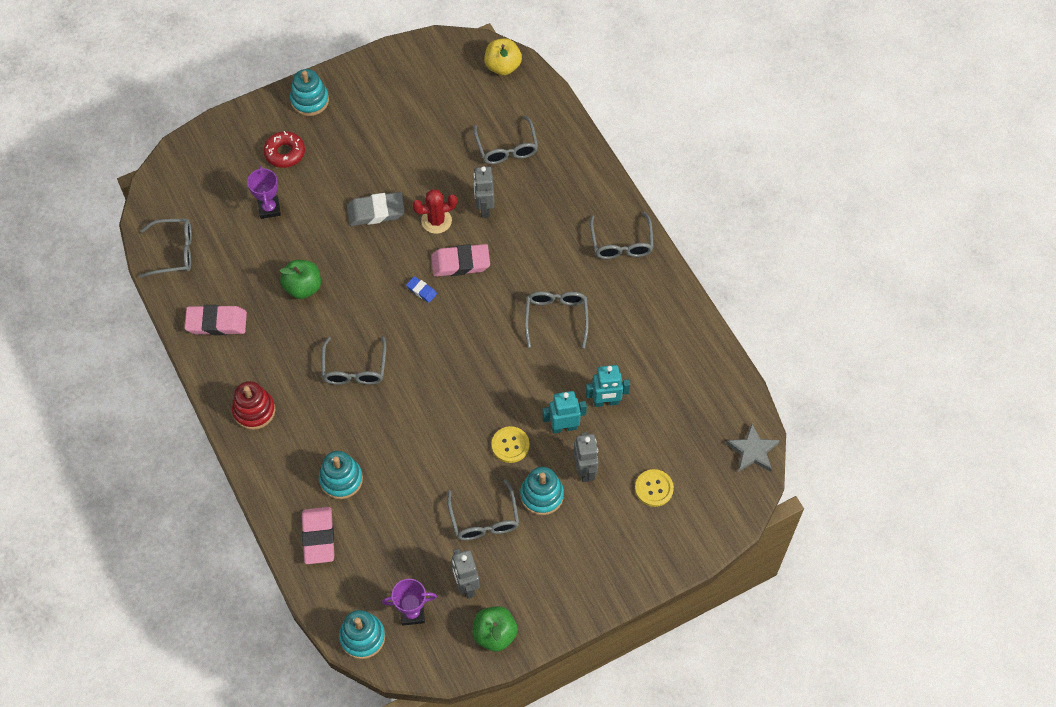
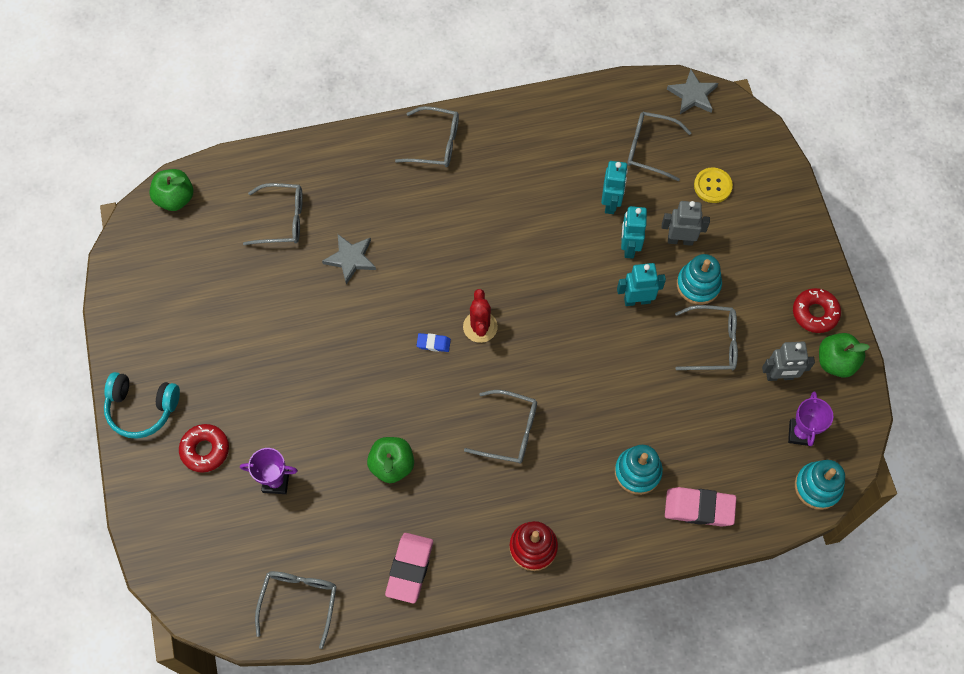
camera: 75 degrees left, 5 degrees up
turquoise stacking toy [290,69,329,116] -> turquoise headphones [104,372,180,439]
grey eraser [347,192,405,226] -> none
blue eraser [406,276,437,303] -> blue eraser turned 45 degrees clockwise [417,333,451,352]
red cactus [412,189,457,234] -> red cactus moved to [463,289,498,343]
pink eraser [431,244,490,277] -> none
grey robot [474,166,495,218] -> grey star [322,234,376,285]
yellow apple [484,38,522,75] -> green apple [149,169,193,211]
yellow button [491,426,530,463] -> turquoise robot [617,263,666,306]
grey glasses [525,291,589,348] -> grey glasses moved to [627,112,691,181]
none -> red donut [793,288,841,333]

